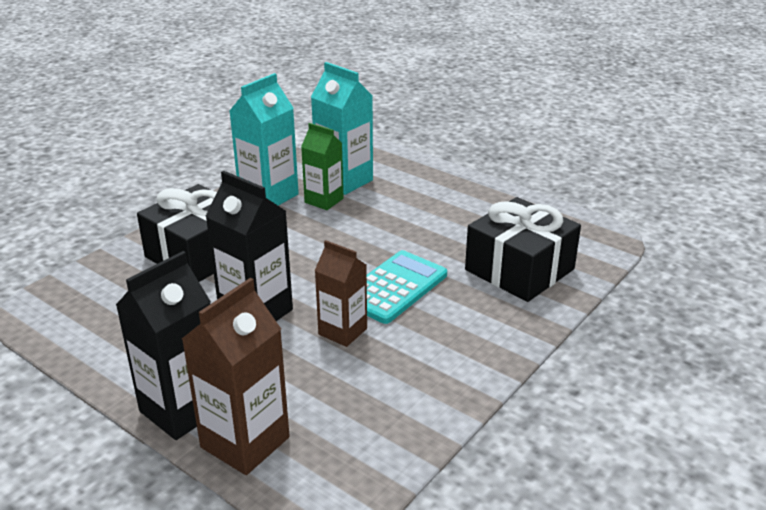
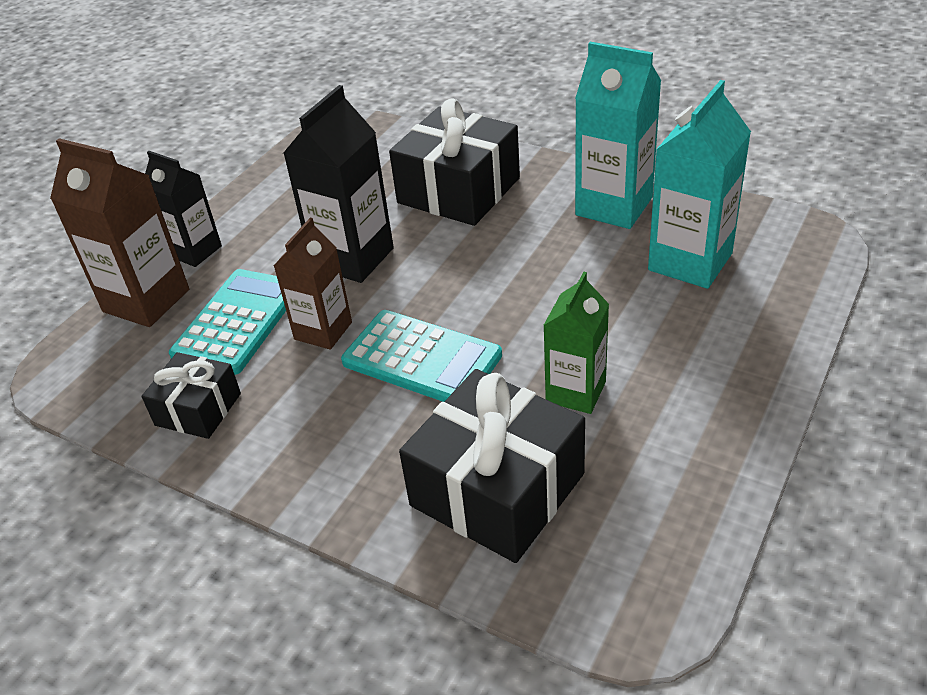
camera: 85 degrees right, 10 degrees up
black carton [116,251,211,440] -> black carton [145,151,222,267], size x0.65
green carton [301,123,344,210] -> green carton moved to [543,272,609,414]
none -> black gift [142,352,241,439]
none -> turquoise calculator [169,269,286,375]

